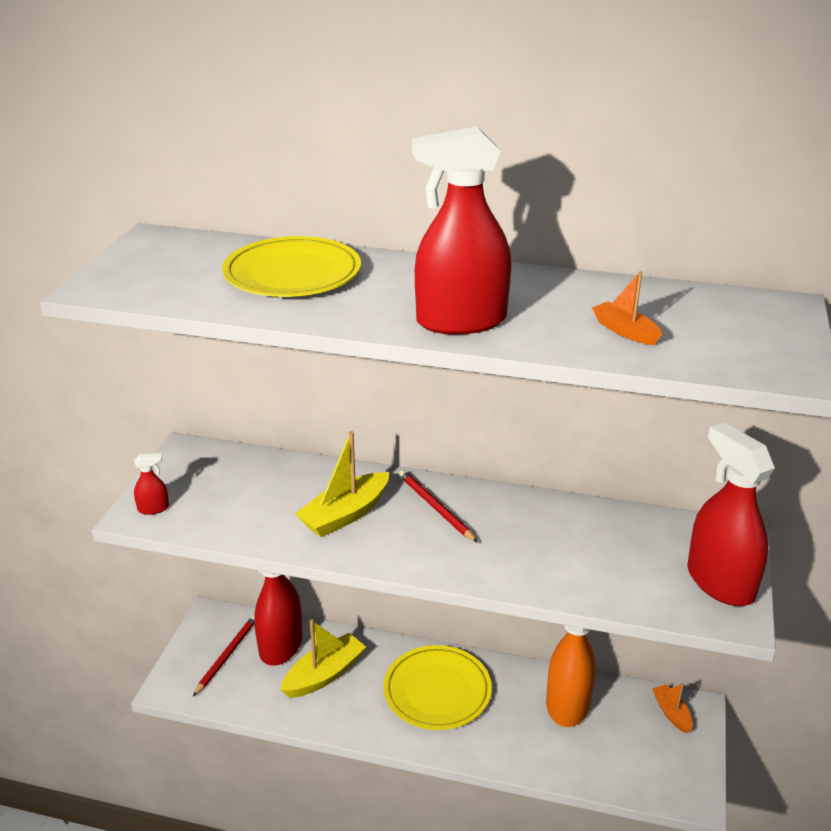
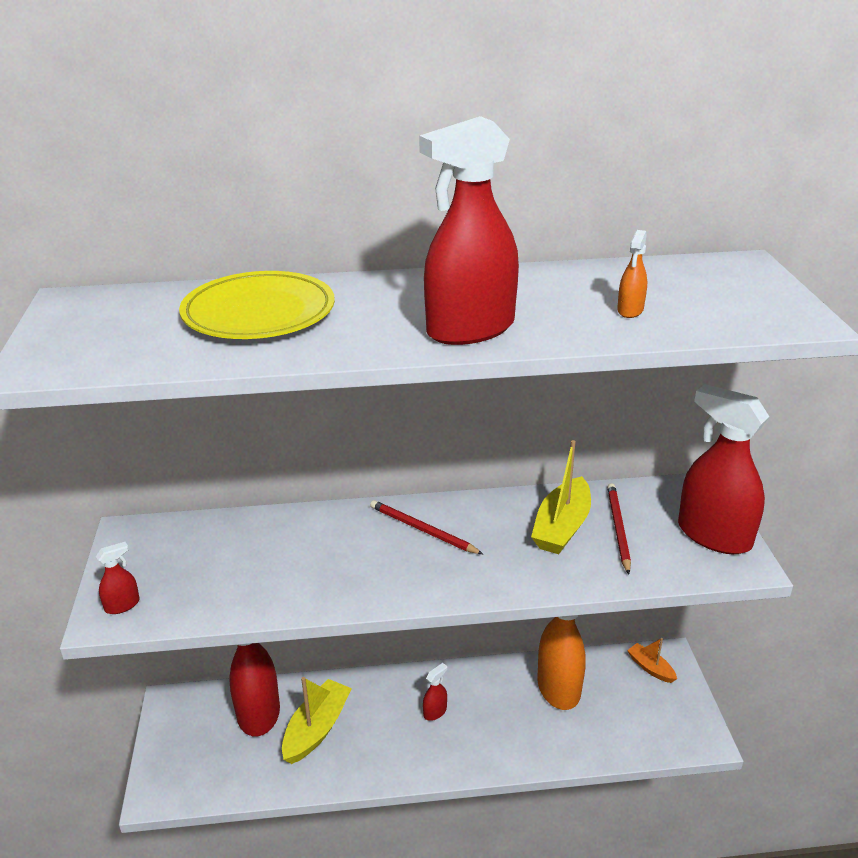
camera: 20 degrees left, 0 degrees up
red pencil [193,615,255,696] -> red pencil moved to [607,483,631,574]
yellow boat [295,431,389,537] -> yellow boat moved to [531,440,591,554]
yellow plate [383,645,492,730] -> red spray bottle [423,663,447,721]
orange boat [592,271,662,345] -> orange spray bottle [617,230,647,318]

